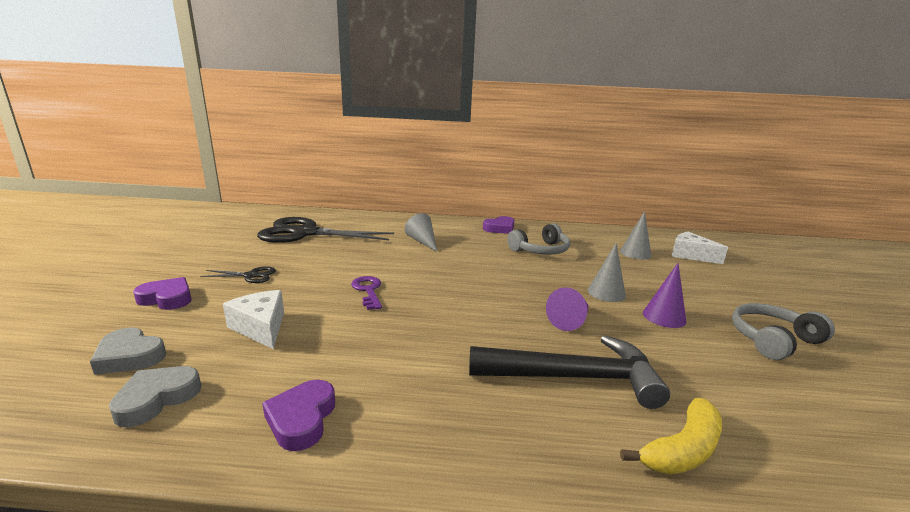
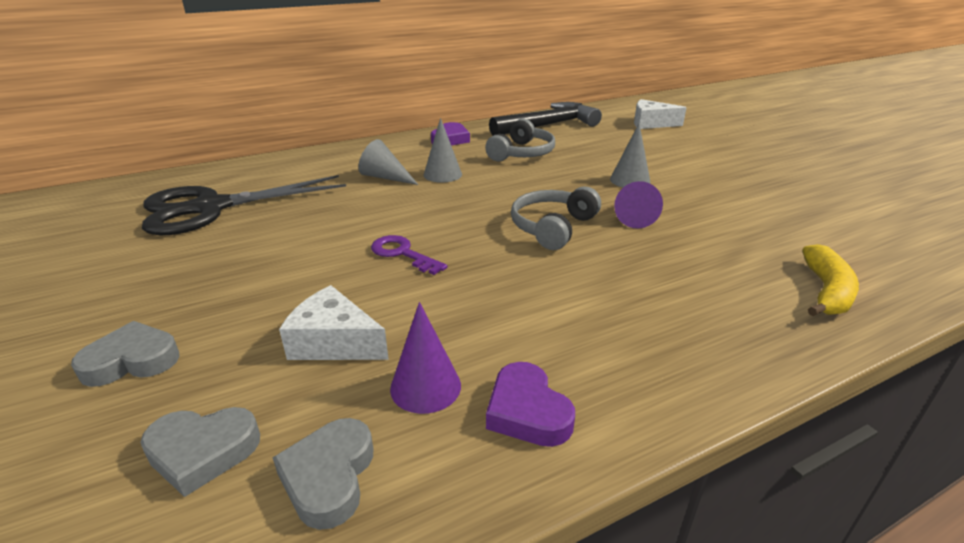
camera: 30 degrees left, 10 degrees up
purple heart [133,277,192,310] -> grey heart [71,321,180,387]
black scissors [200,266,276,283] -> none
black hammer [469,335,670,409] -> black hammer moved to [489,102,602,136]
grey cone [620,211,652,260] -> grey cone moved to [424,118,462,183]
purple cone [643,263,686,328] -> purple cone moved to [390,302,461,414]
grey headphones [732,303,835,360] -> grey headphones moved to [511,186,601,250]

